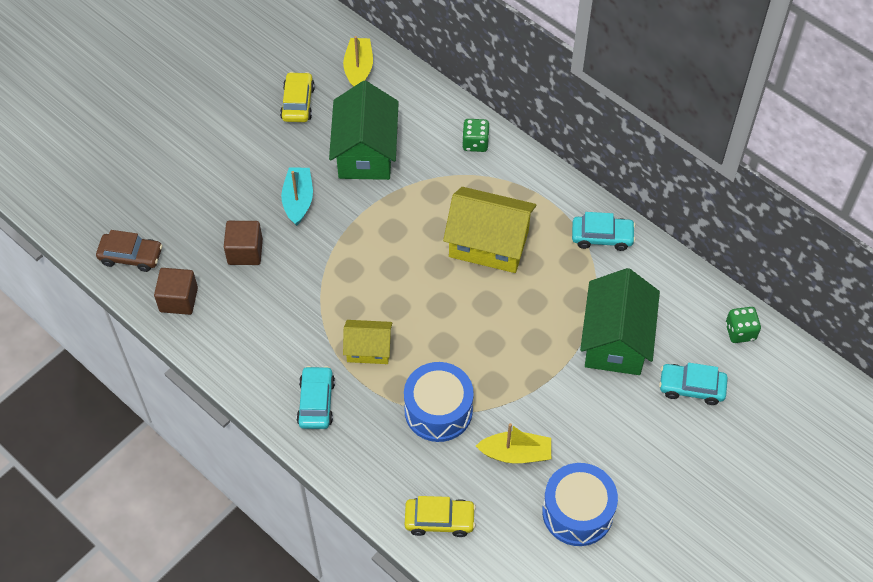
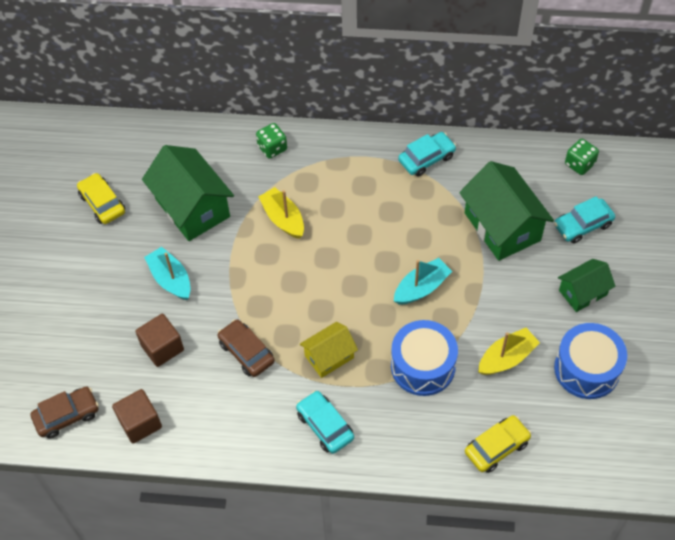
camera: 35 degrees left, 0 degrees up
yellow boat [343,36,373,87] -> yellow boat moved to [258,187,304,239]
yellow house [443,187,537,273] -> none
none -> brown car [218,319,275,377]
none -> turquoise boat [394,258,452,304]
none -> green house [558,259,616,312]

